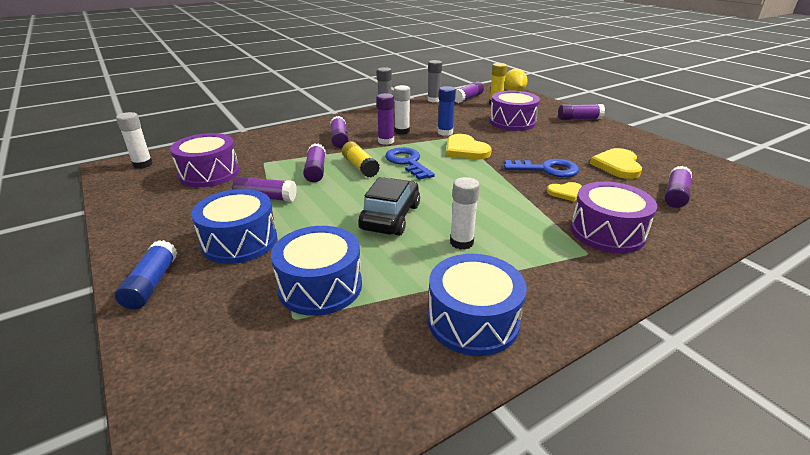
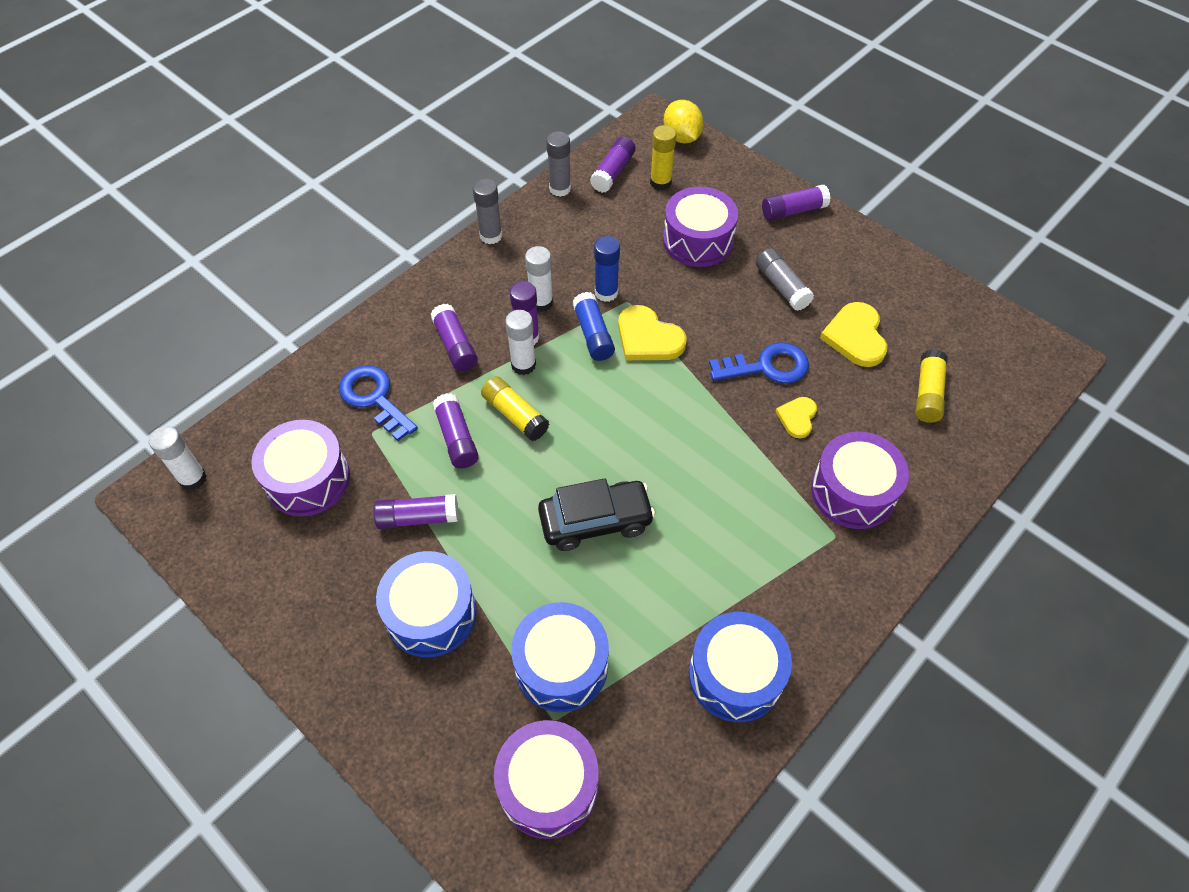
camera: 15 degrees left, 25 degrees up
blue glue stick [115,240,177,309] -> blue glue stick moved to [573,292,615,361]
black car [358,177,420,236] -> black car turned 75 degrees clockwise [538,478,655,551]
blue key [385,147,435,180] -> blue key moved to [339,365,418,441]
white glue stick [450,177,480,250] -> white glue stick moved to [505,310,536,375]
yellow heart [547,182,582,201] -> yellow heart turned 135 degrees clockwise [775,397,817,438]
purple glue stick [665,166,692,208] -> yellow glue stick [915,349,948,423]
none -> purple drum [494,720,599,839]
none -> grey glue stick [756,248,814,311]

